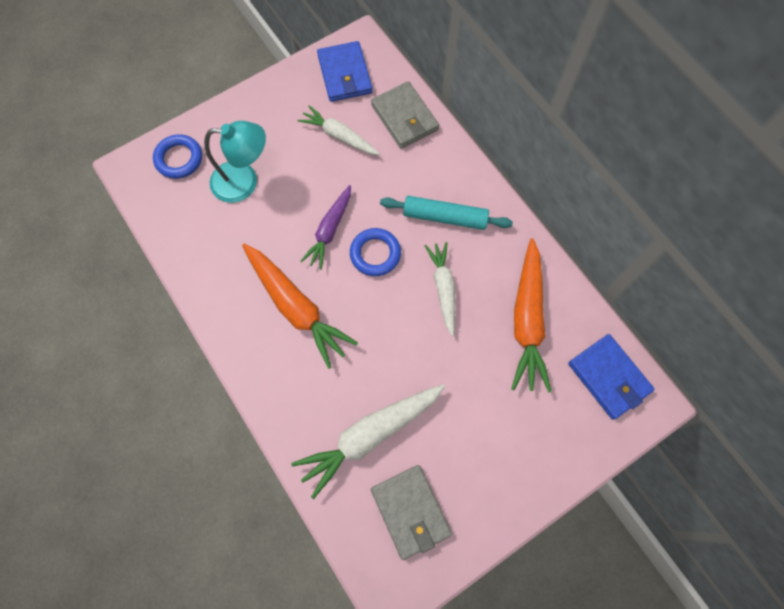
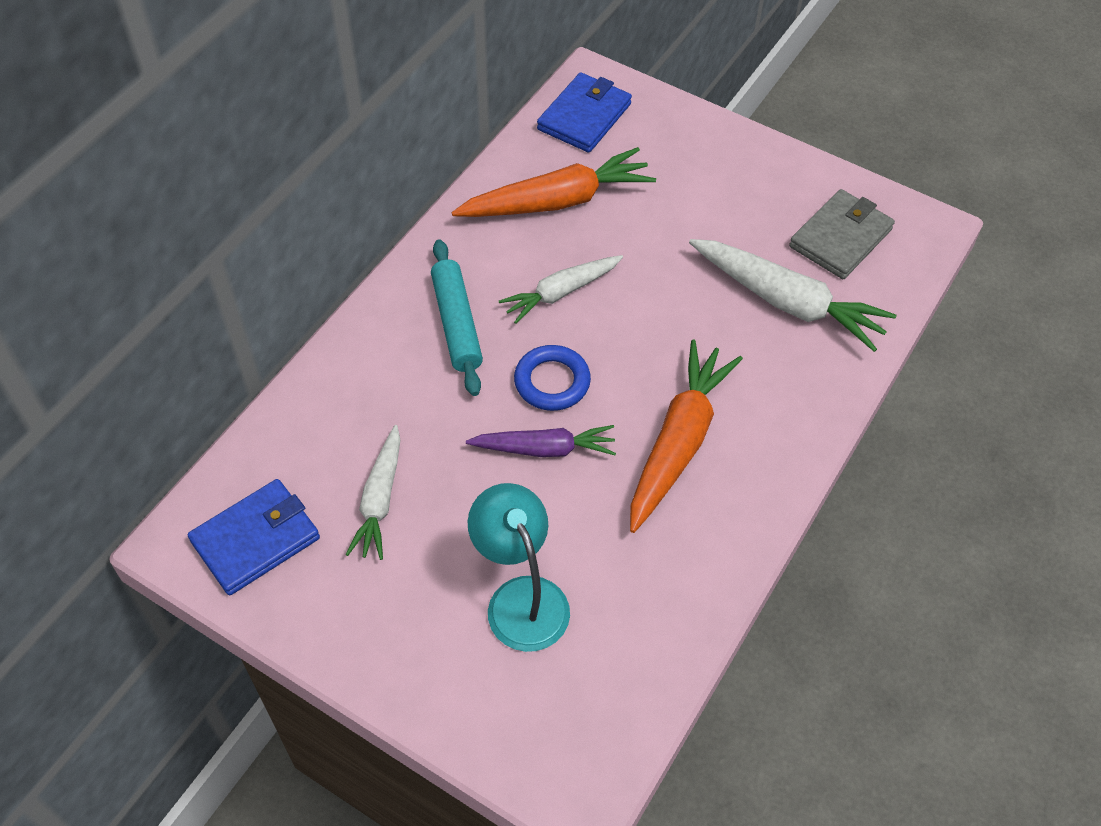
camera: 115 degrees left, 15 degrees down
blue ring [153,134,202,179] -> none
grey wallet [371,81,439,149] -> none

